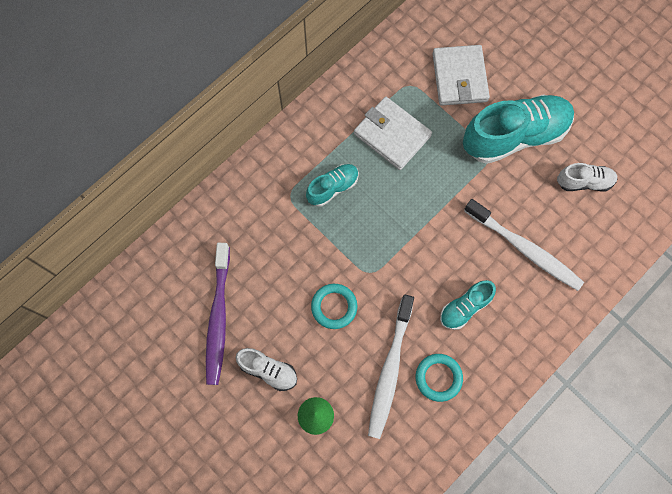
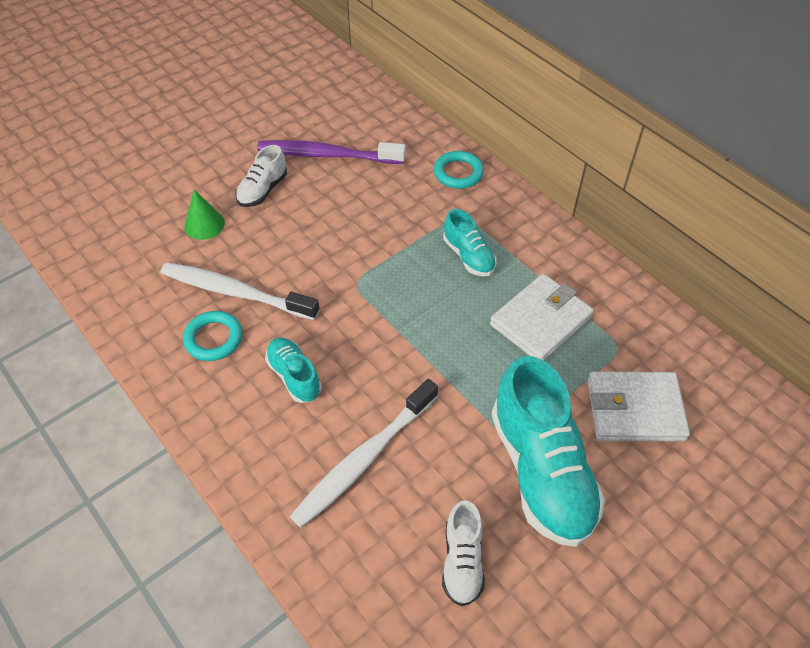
camera: 95 degrees right, 20 degrees down
turquoise ring [311,284,357,329] -> turquoise ring moved to [434,151,484,189]

